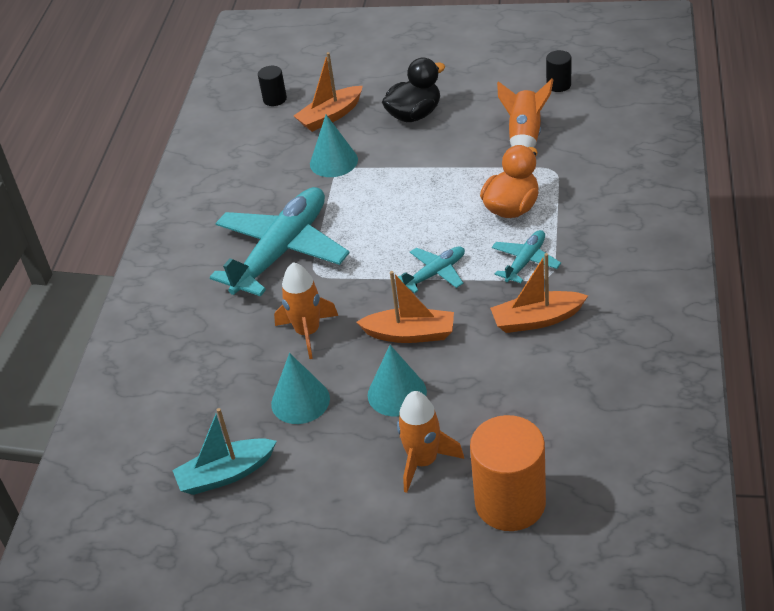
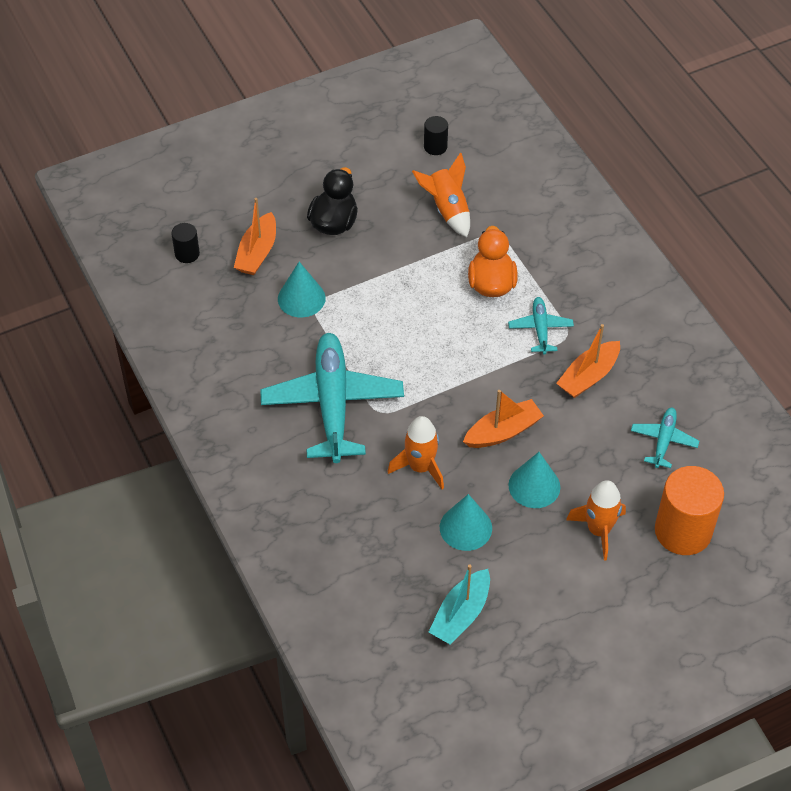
camera: 40 degrees left, 10 degrees up
turquoise plane [398,246,465,293] -> turquoise plane moved to [631,408,699,468]

